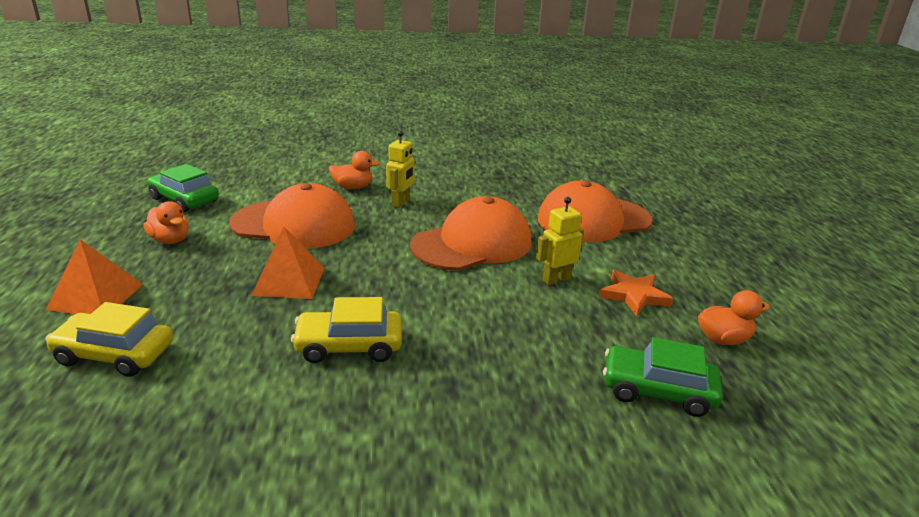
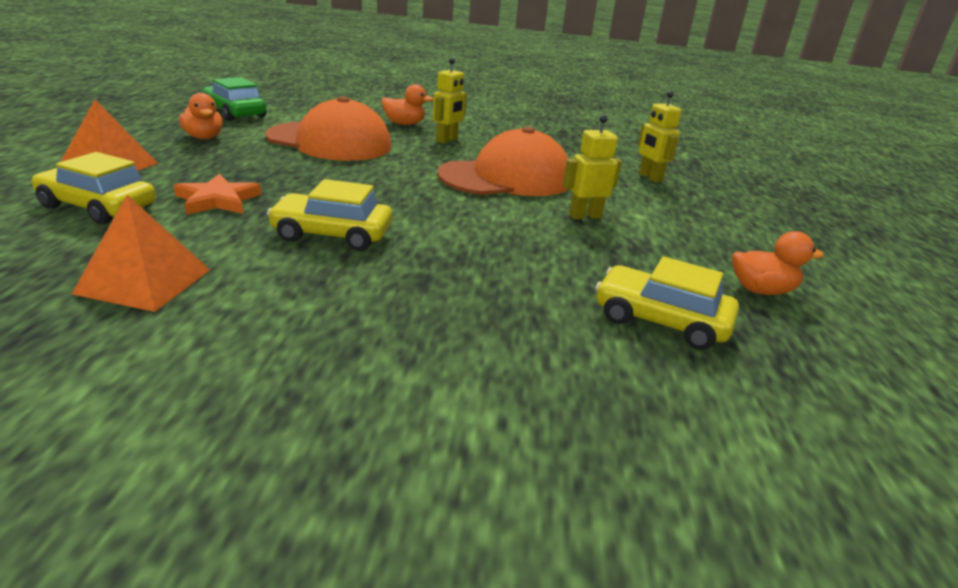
camera: 10 degrees right, 0 degrees up
orange pyramid [251,227,325,299] -> orange pyramid moved to [72,195,210,312]
orange cap [538,181,652,242] -> yellow robot [638,91,681,182]
orange star [599,270,673,316] -> orange star moved to [174,174,261,215]
green car [603,337,723,417] -> yellow car [595,256,739,350]

